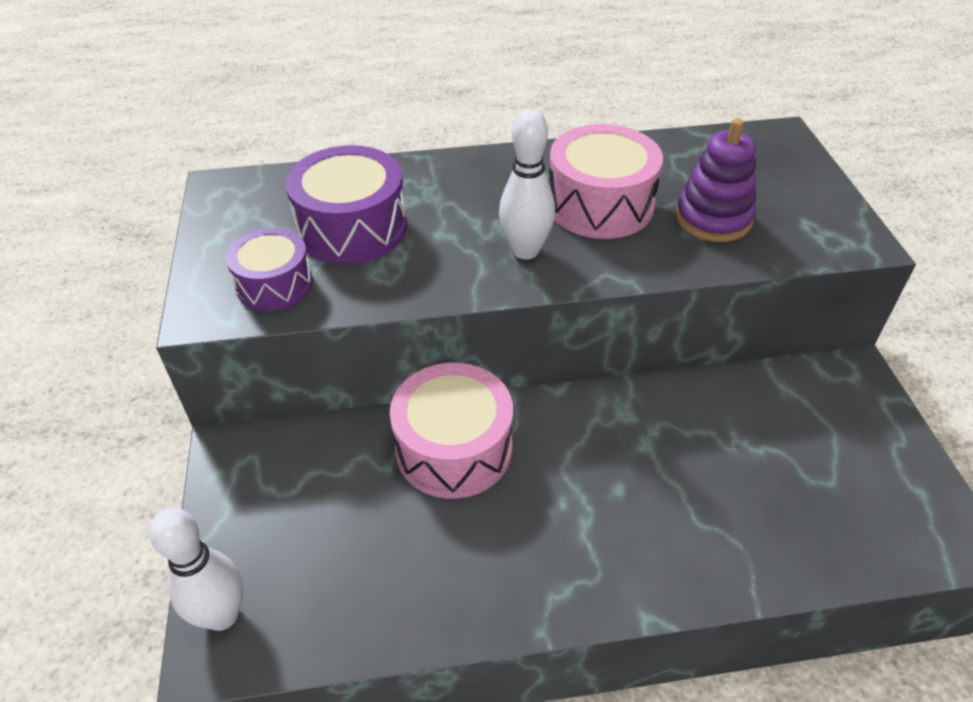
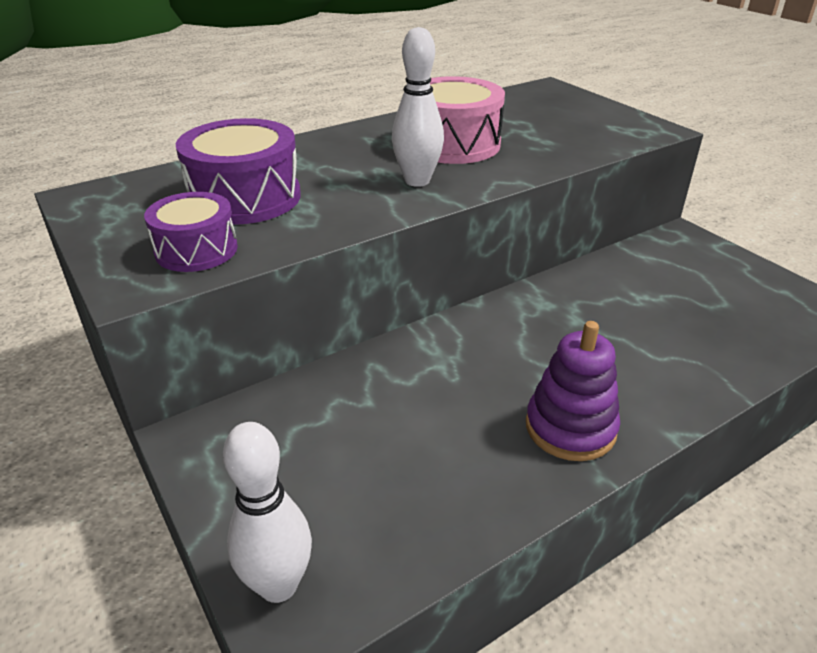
camera: 25 degrees left, 10 degrees down
pink drum [390,363,513,499] -> none
purple stacking toy [676,118,756,242] -> purple stacking toy moved to [526,321,620,461]

